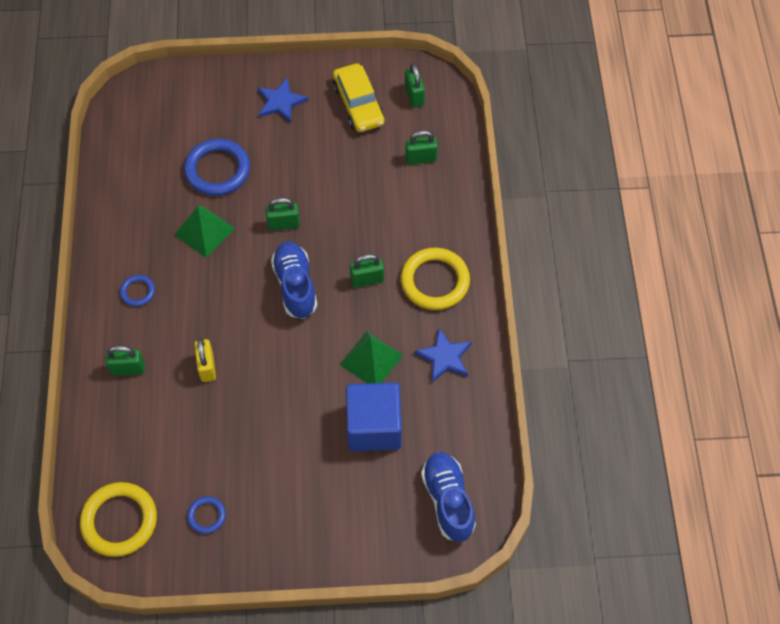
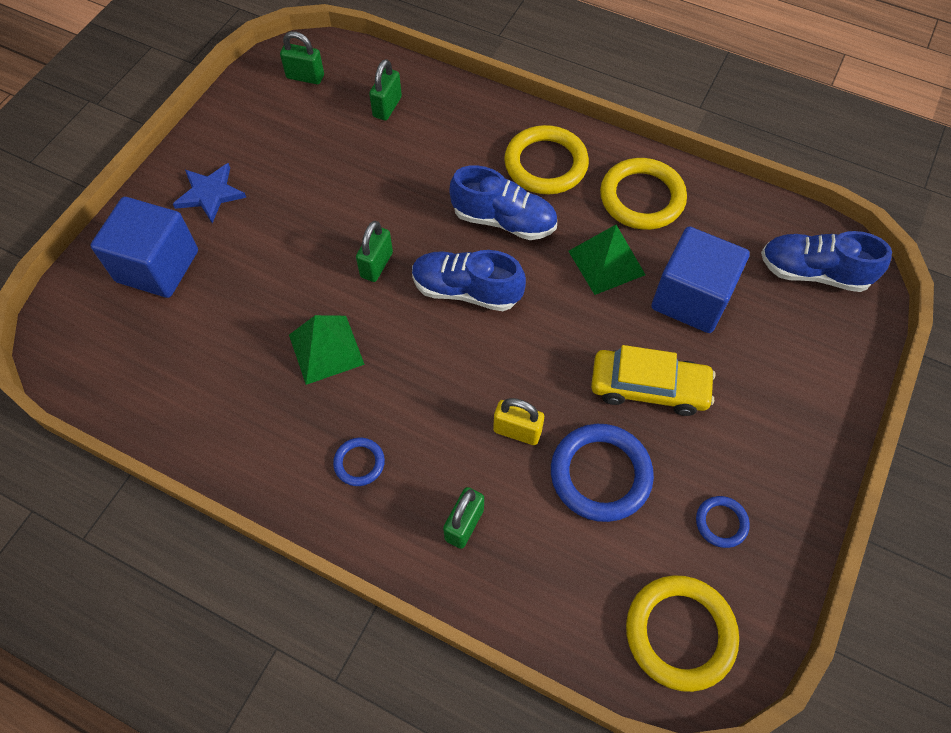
camera: 60 degrees left, 0 degrees up
blue ring [184,139,250,196] -> blue ring moved to [551,424,654,522]
yellow car [333,63,385,132] -> yellow car moved to [591,345,716,416]
green padlock [350,254,384,288] -> blue shoe [450,165,557,240]
blue star [414,328,472,382] -> yellow ring [600,158,687,230]
none -> blue cube [90,197,198,298]

